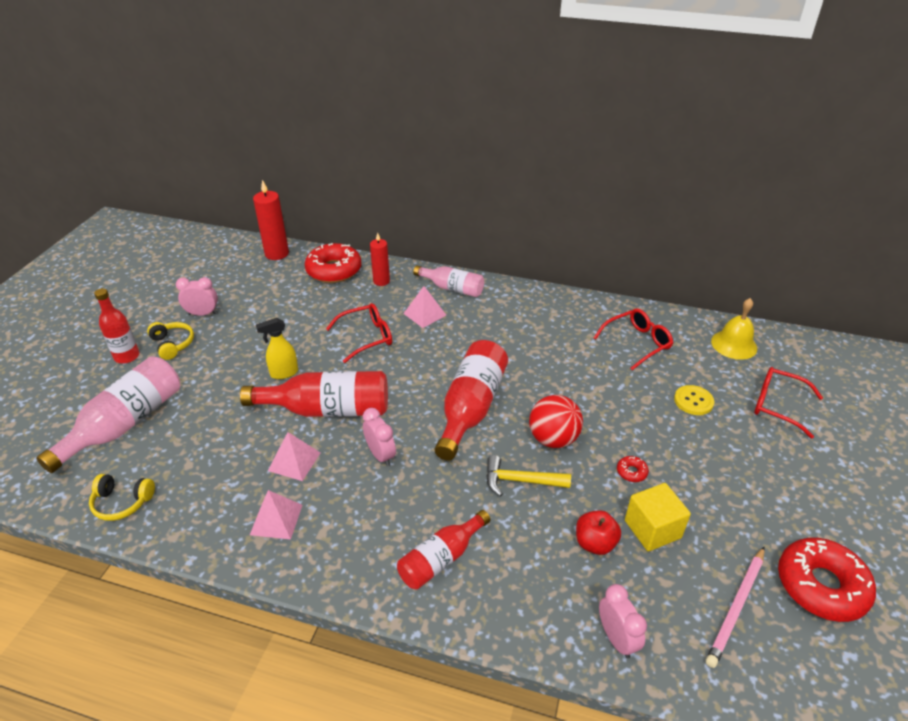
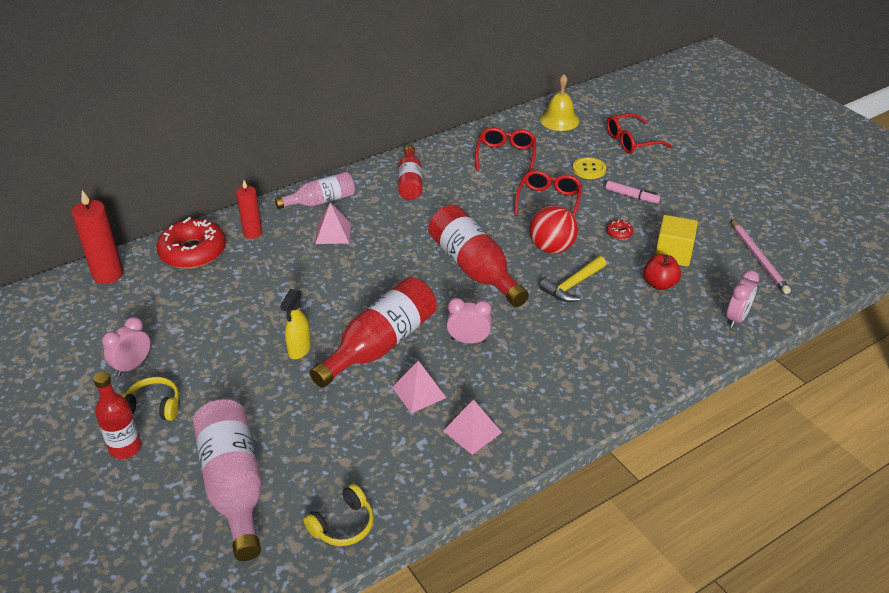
camera: 50 degrees left, 0 degrees up
red glasses [326,303,392,363] -> red glasses moved to [515,170,582,217]
red bottle [397,510,491,590] -> red bottle moved to [398,145,422,200]
pink clock [599,584,647,658] -> pink clock turned 105 degrees clockwise [726,270,759,328]
red donut [778,537,876,622] -> none
none -> pink marker [606,181,661,204]

